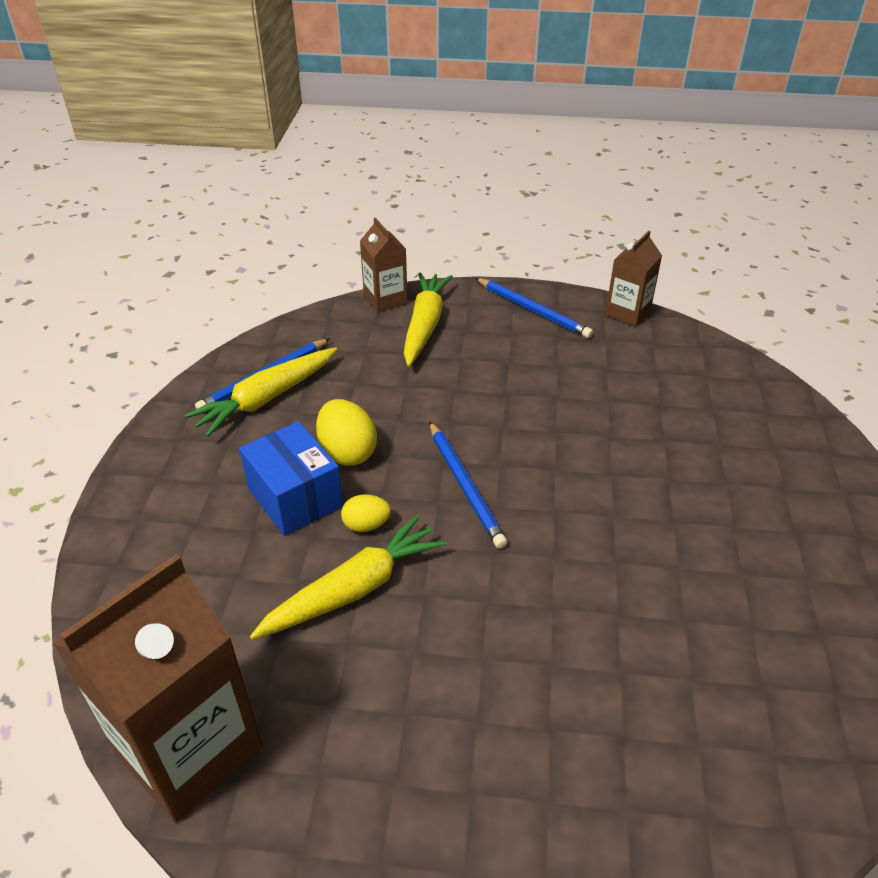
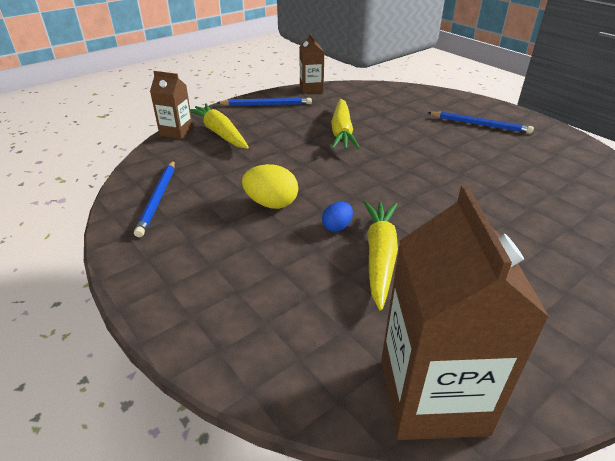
camera: 45 degrees left, 5 degrees down
yellow carrot [184,347,337,437] -> yellow carrot moved to [331,99,360,149]
blue box [239,421,343,536] -> none
yellow egg [341,494,391,532] -> blue egg [322,202,353,232]
blue pencil [429,421,507,549] -> blue pencil moved to [427,112,534,134]

